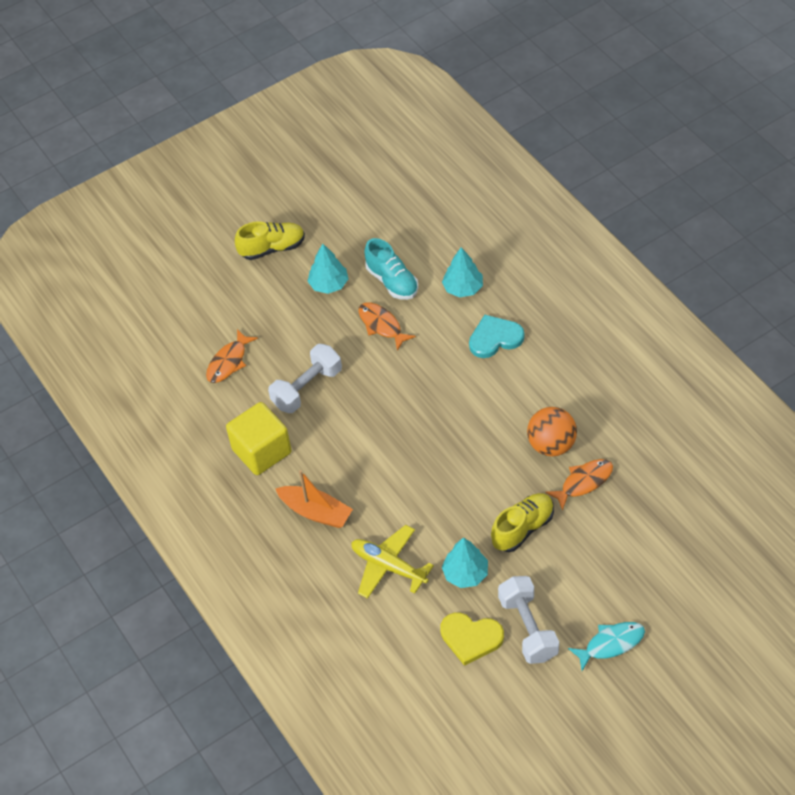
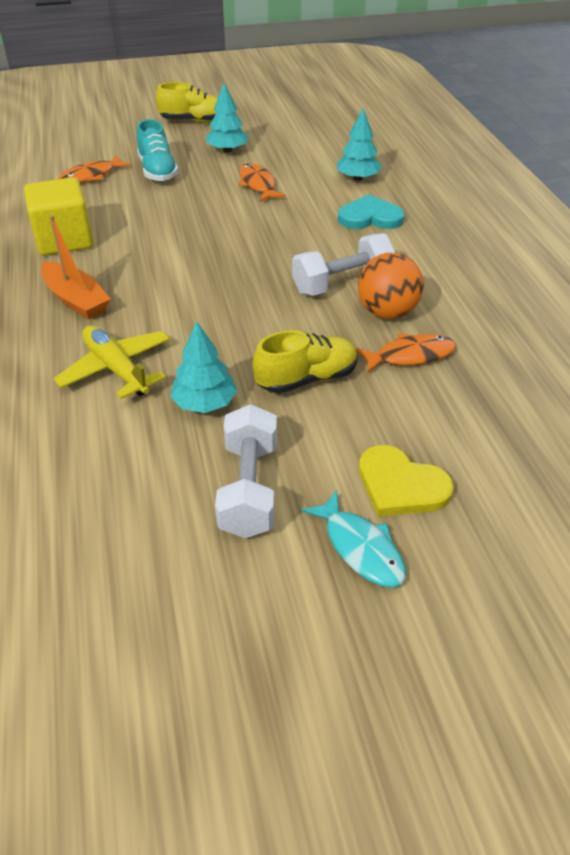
camera: 15 degrees right, 10 degrees down
white dumbbell [268,344,342,413] -> white dumbbell moved to [292,233,396,296]
turquoise shoe [364,238,418,300] -> turquoise shoe moved to [137,119,179,182]
yellow heart [440,613,504,666] -> yellow heart moved to [359,445,454,517]
turquoise fish [568,622,645,671] -> turquoise fish turned 60 degrees clockwise [301,490,406,588]

